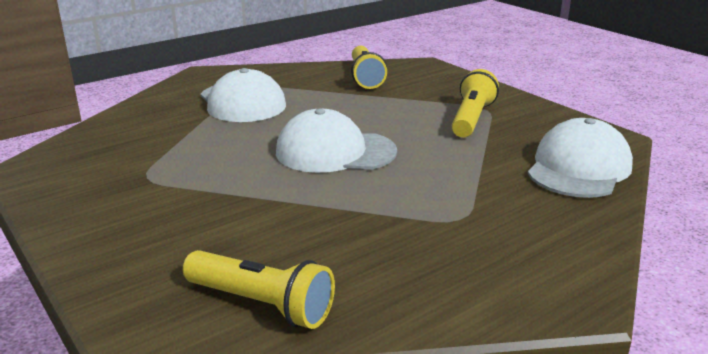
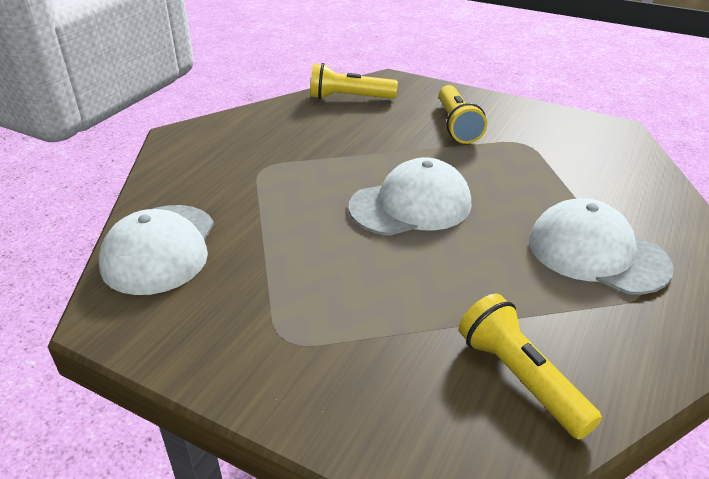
camera: 155 degrees right, 10 degrees up
yellow flashlight [452,69,499,137] -> yellow flashlight moved to [439,85,487,144]

